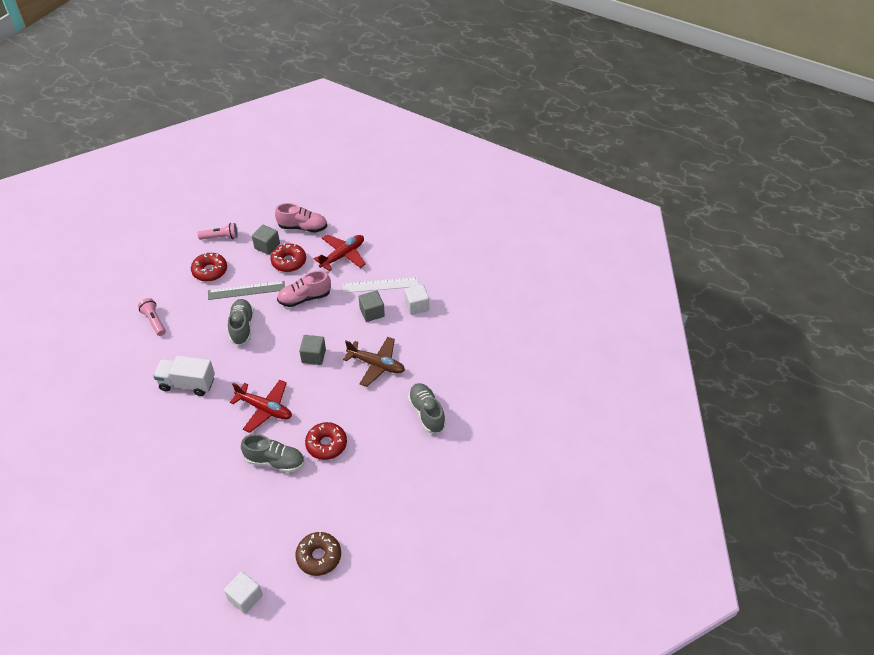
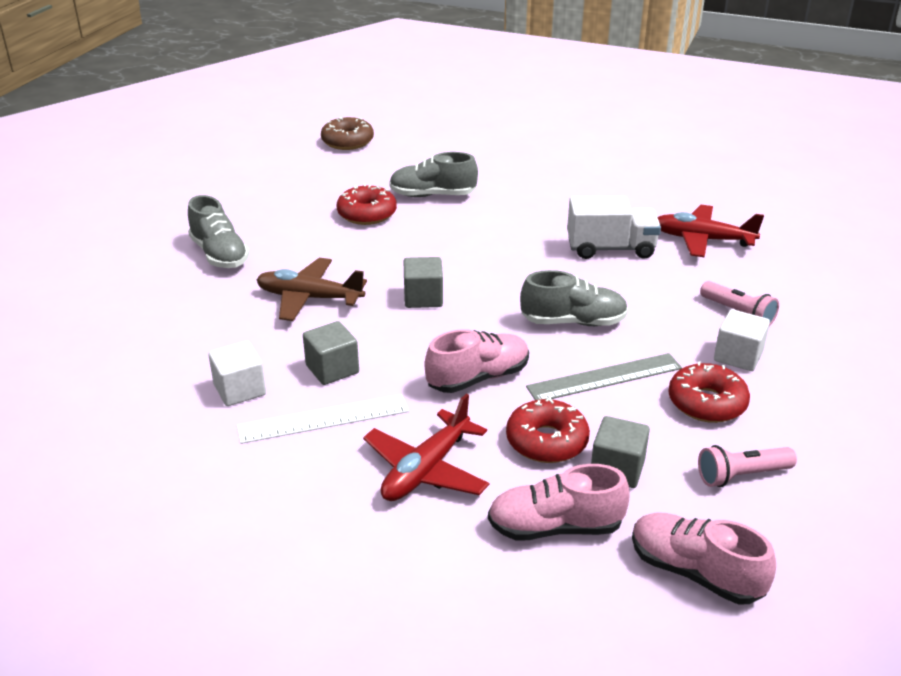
camera: 170 degrees right, 15 degrees down
white cube [224,571,263,614] -> white cube moved to [714,309,770,371]
grey shoe [228,299,254,345] -> grey shoe turned 75 degrees counterclockwise [520,270,628,326]
red plane [230,380,292,433] -> red plane moved to [658,205,764,258]
none -> pink shoe [632,512,776,604]

